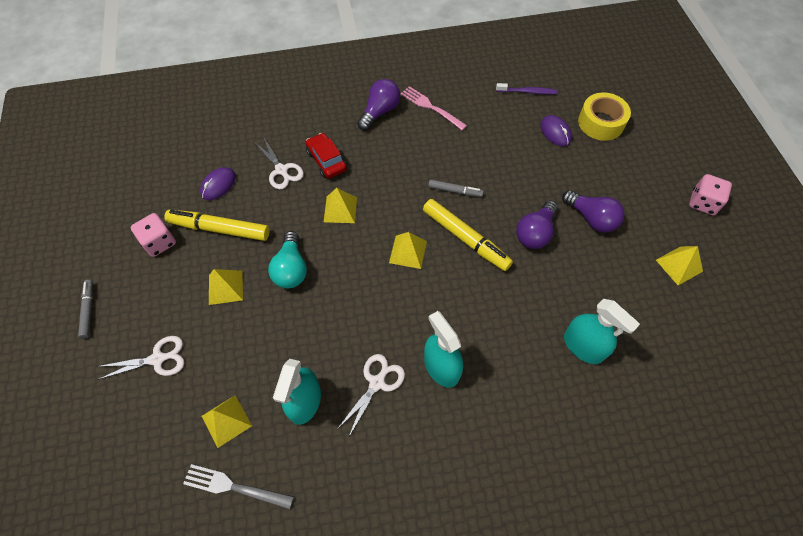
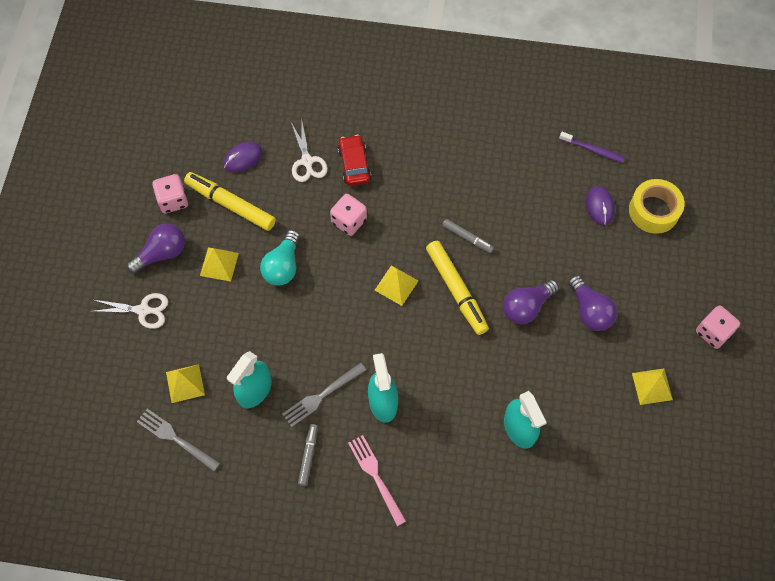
camera: 20 degrees right, 5 degrees up
grey marker [78,280,93,338] -> grey marker moved to [298,424,318,486]
yellow pyramid [324,188,357,223] -> pink dice [330,194,367,236]
white scissors [337,354,405,438] -> grey fork [282,362,366,427]
purple light bulb [357,79,400,130] -> purple light bulb moved to [127,223,185,274]
pink fork [401,86,467,131] -> pink fork moved to [348,435,406,526]

